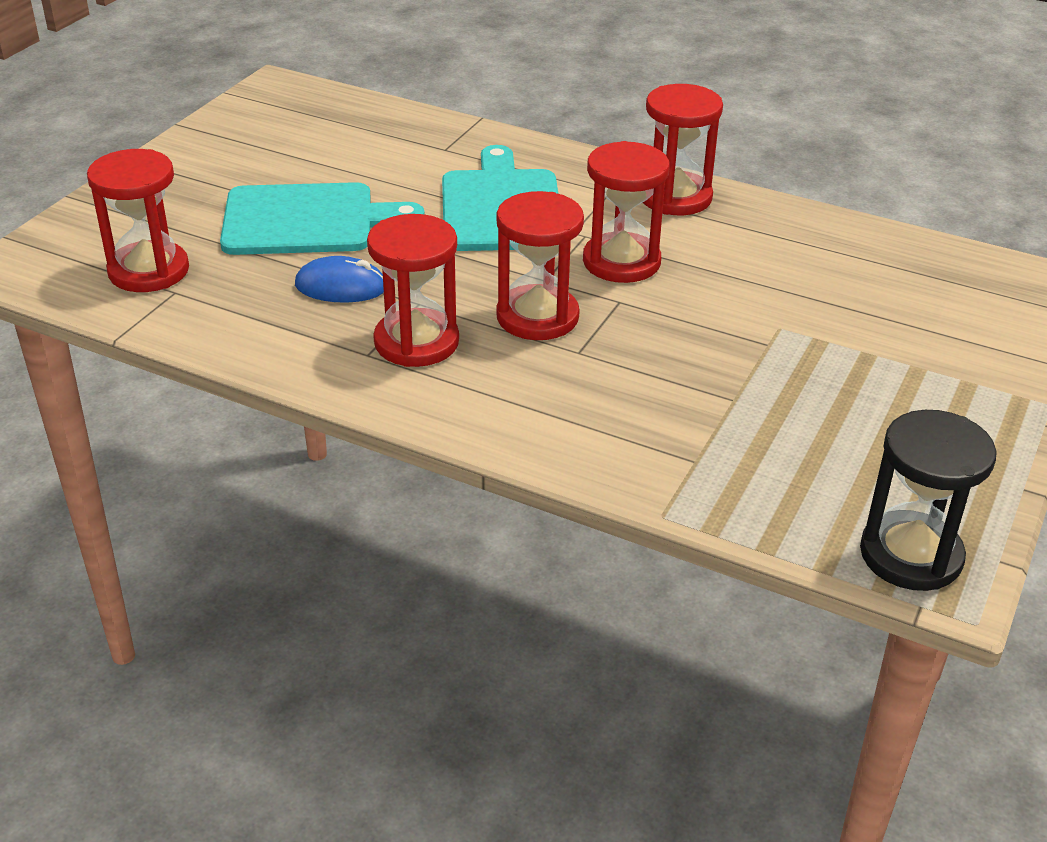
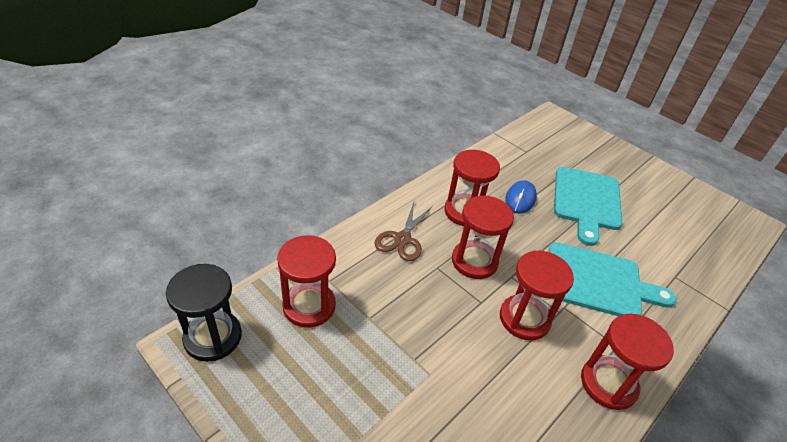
camera: 105 degrees right, 5 degrees up
red hourglass [87,149,189,292] -> red hourglass moved to [277,235,336,328]
none -> brown scissors [374,202,433,261]

